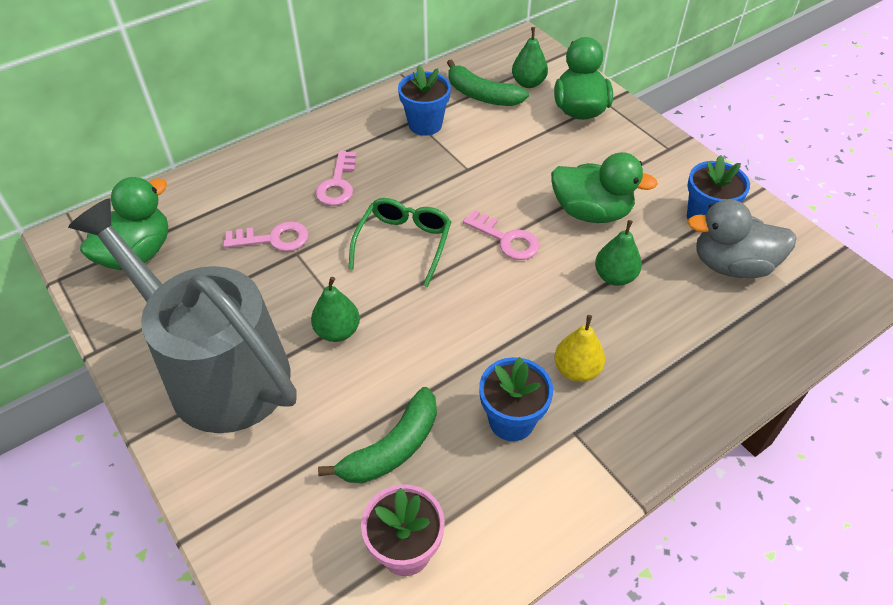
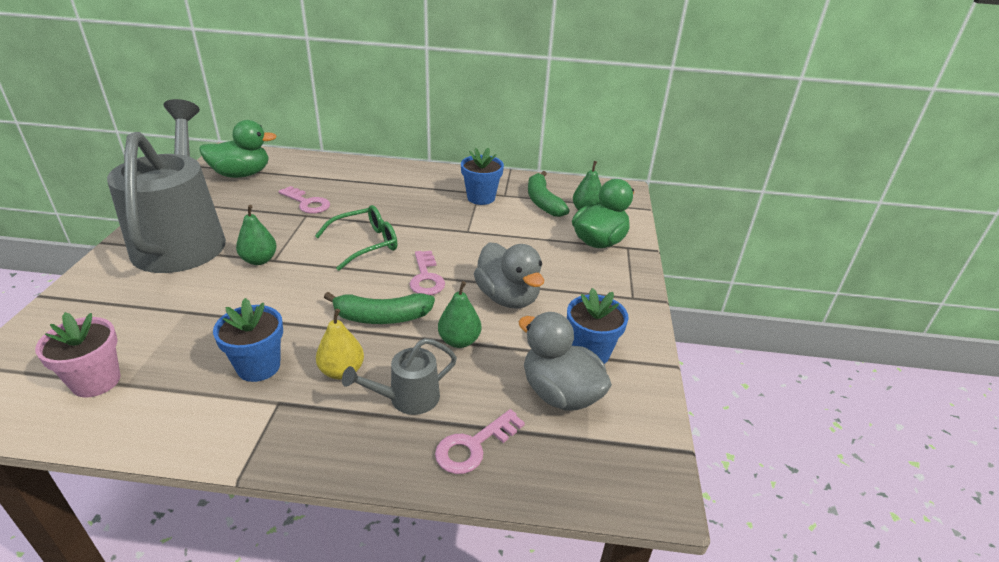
camera: 40 degrees right, 15 degrees down
pink key [315,151,357,206] -> pink key moved to [435,409,525,474]
green banana [318,387,437,484] -> green banana moved to [324,292,435,324]
green duck [551,152,658,223] -> grey duck [474,242,544,309]
none -> grey watering can [342,338,457,415]

